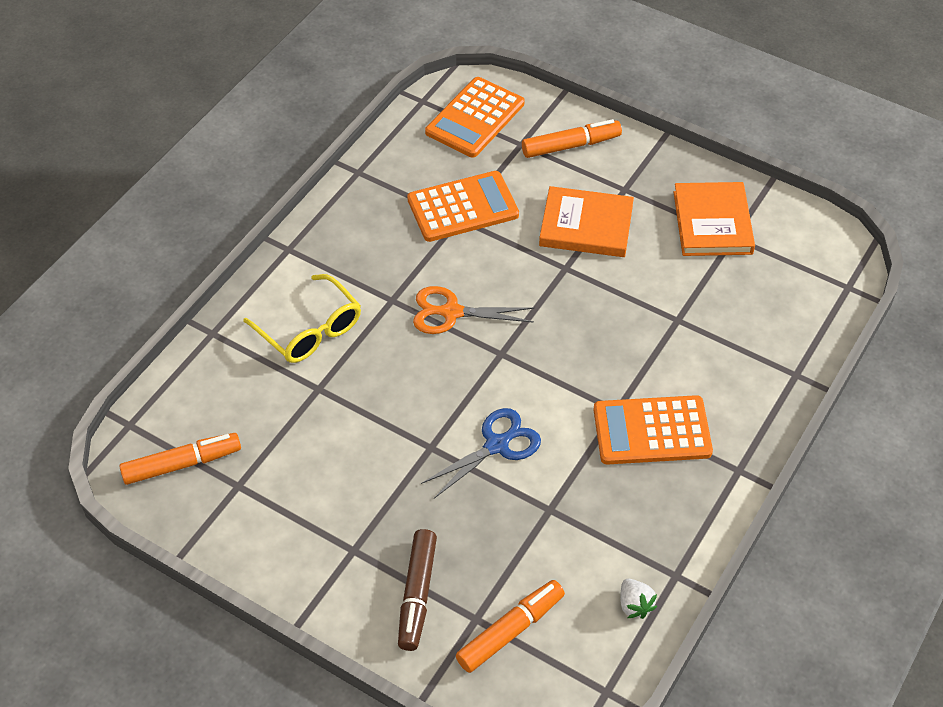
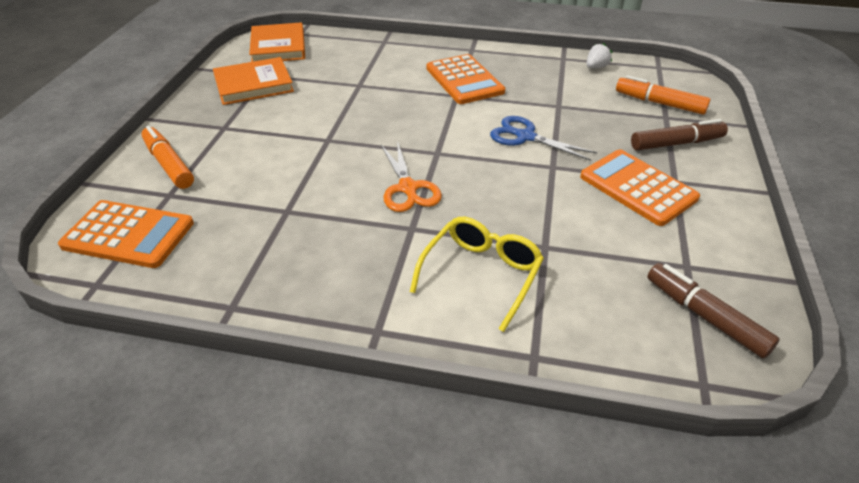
camera: 110 degrees left, 10 degrees down
orange marker [119,433,241,485] -> brown marker [647,263,780,358]
orange calculator [407,171,519,242] -> orange calculator moved to [580,149,700,226]
orange book [539,186,634,257] -> orange book moved to [249,22,305,62]

